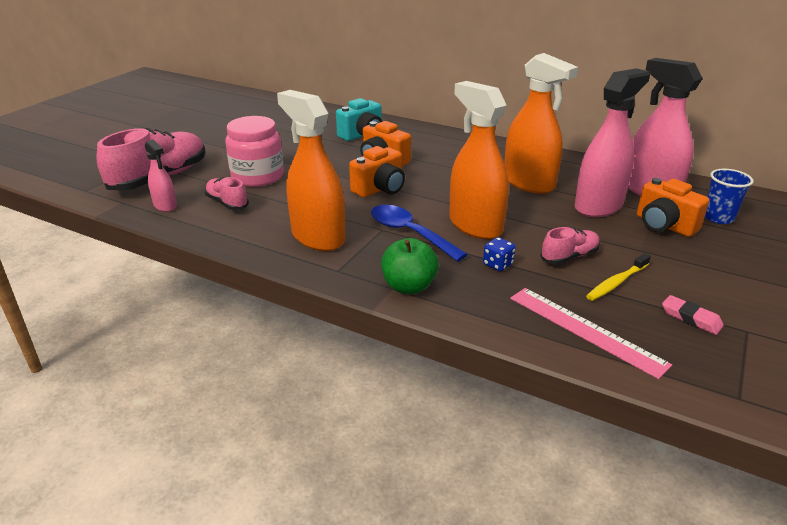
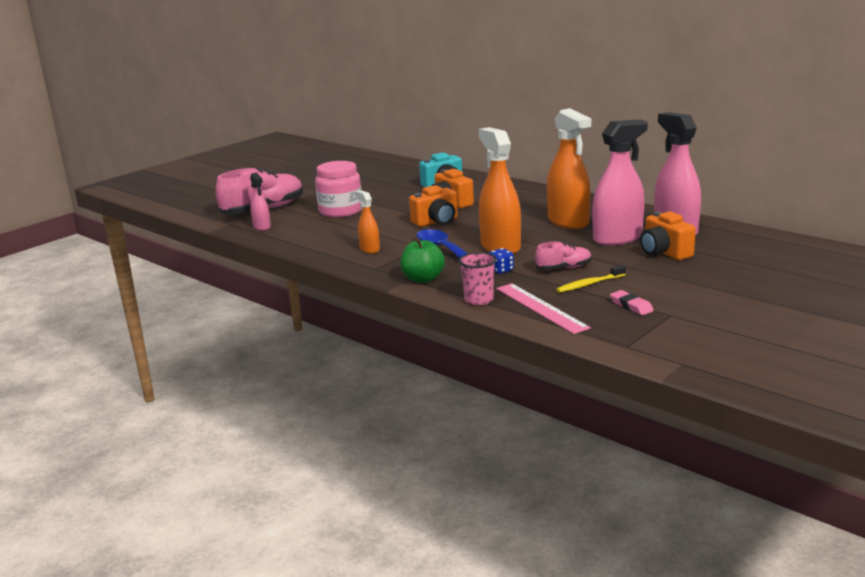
camera: 15 degrees right, 10 degrees down
pink shoe [205,177,249,210] -> none
orange spray bottle [277,90,345,251] -> orange spray bottle [356,190,380,254], size x0.51
blue cup [705,169,754,224] -> none
none -> pink cup [459,252,497,305]

